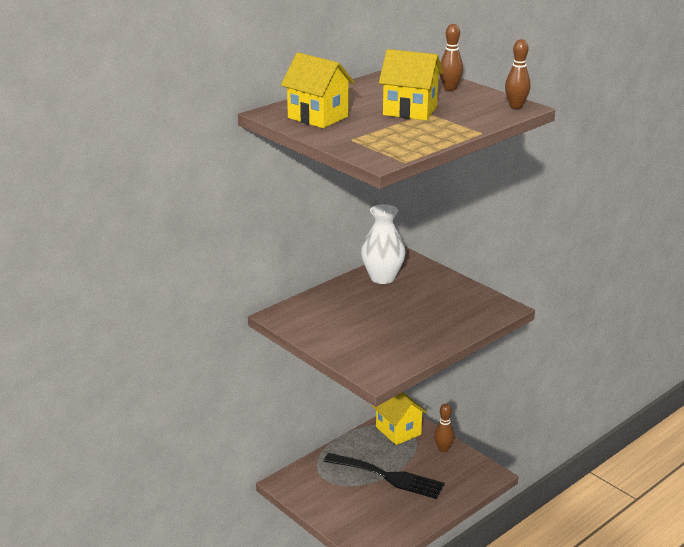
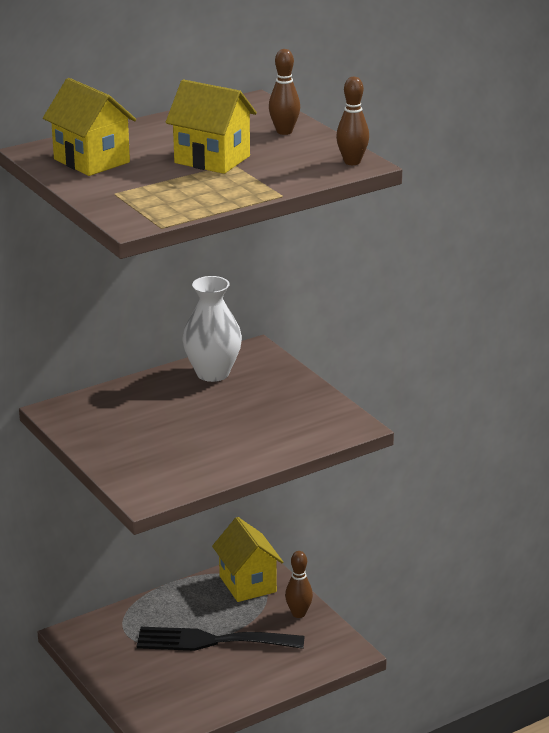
camera: 10 degrees right, 0 degrees up
black fork [324,453,445,499] -> black fork turned 150 degrees clockwise [137,627,305,651]

